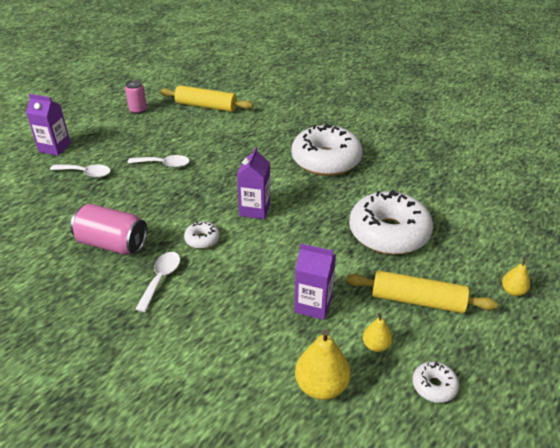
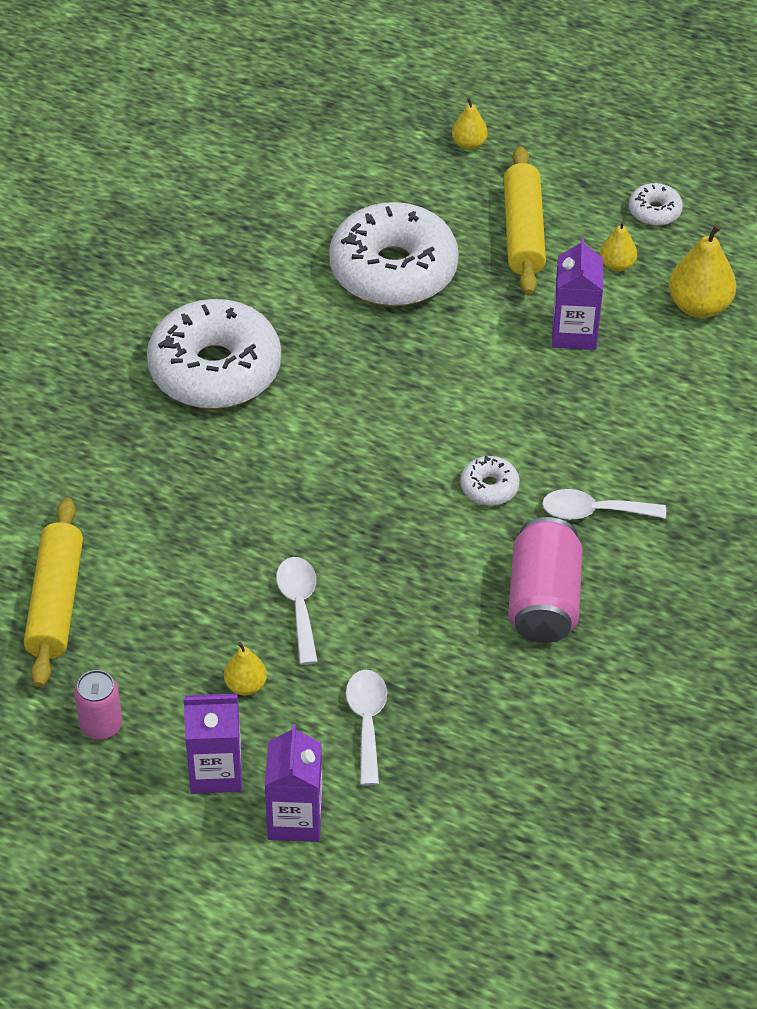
camera: 105 degrees left, 10 degrees up
purple carton [237,147,270,219] -> purple carton moved to [183,693,242,794]
none -> yellow pear [224,642,267,695]

